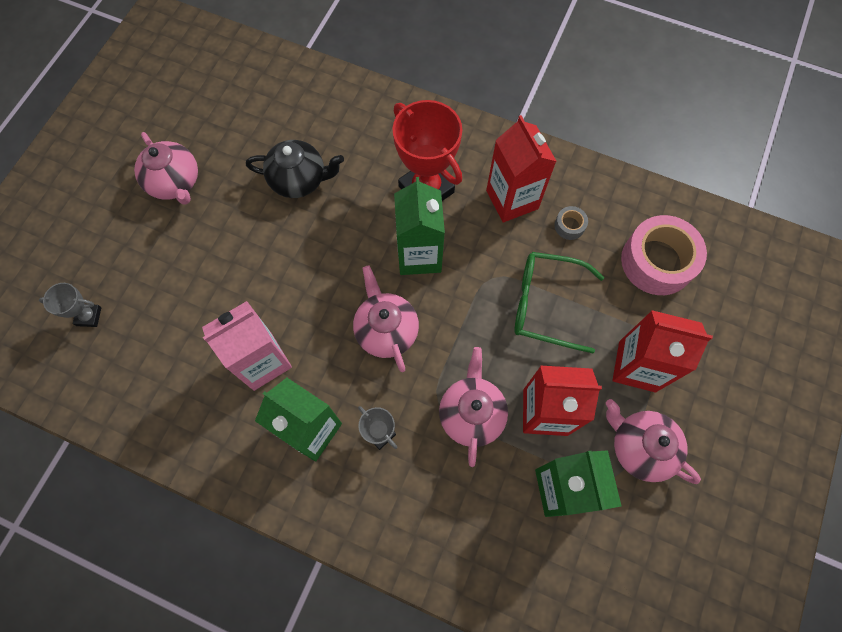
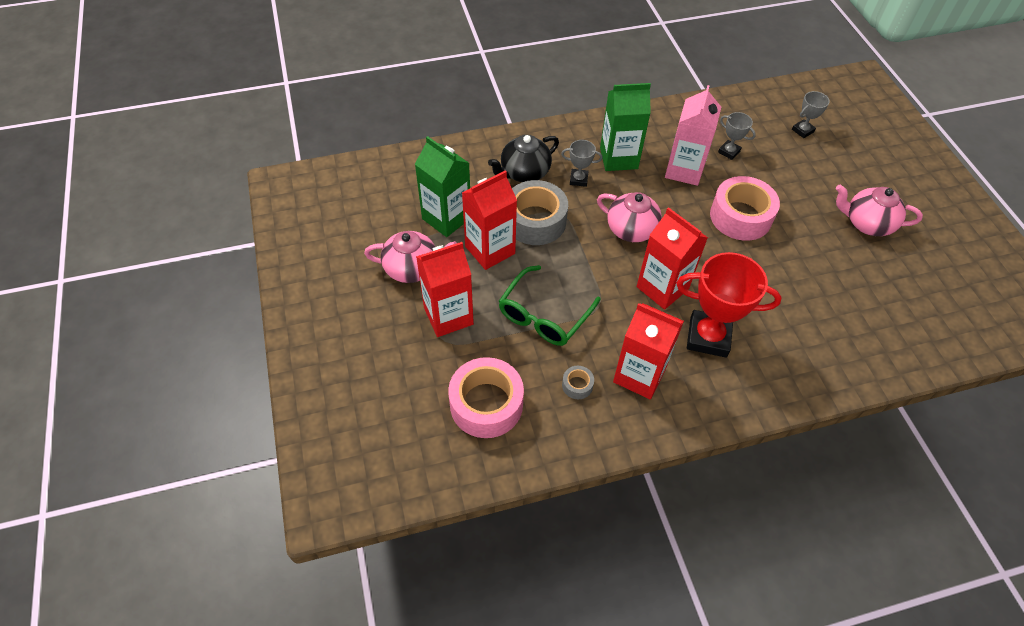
camera: 140 degrees right, 15 degrees down
black teapot [246,140,344,198] -> black teapot moved to [488,135,559,182]
green carton [394,177,445,275] -> red carton [637,207,708,310]
pink teapot [439,347,508,467] -> grey tape [512,180,568,245]
green glasses [514,252,604,353] -> green glasses turned 150 degrees clockwise [499,265,601,346]
none -> pink tape [710,176,780,241]
none -> grey trophy [718,112,756,160]

